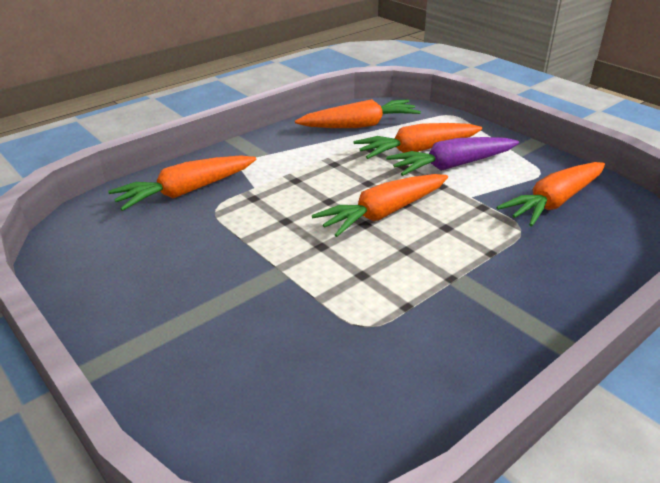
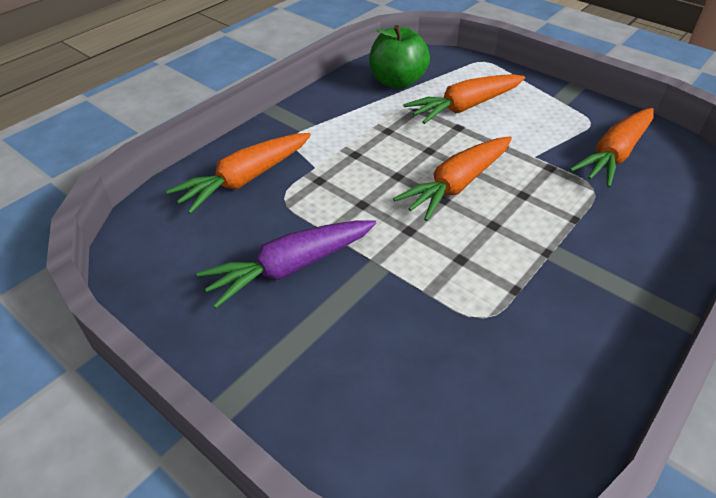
camera: 10 degrees left, 10 degrees up
orange carrot [295,99,421,128] -> green apple [369,25,430,89]
purple carrot [386,137,519,176] -> purple carrot moved to [197,220,376,308]

